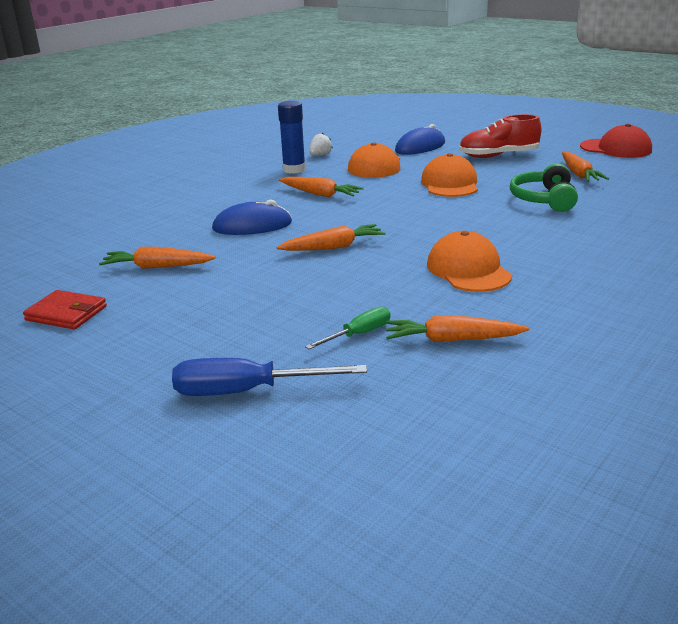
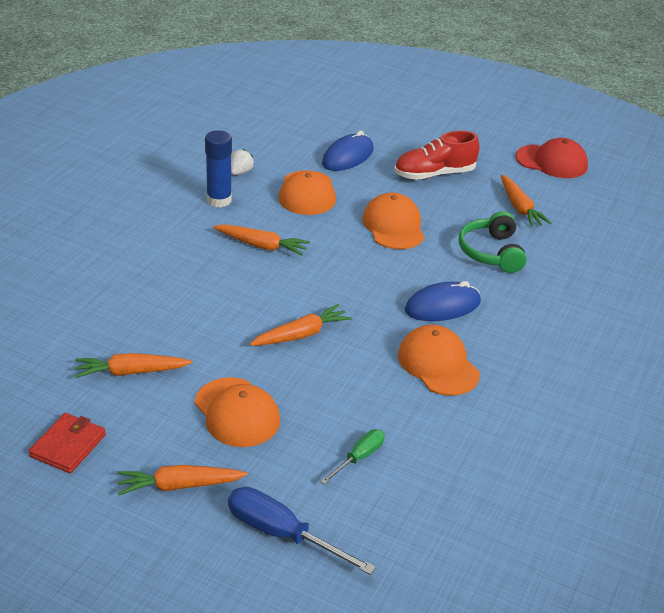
camera: 15 degrees left, 10 degrees up
red wallet [23,290,107,329] -> red wallet turned 75 degrees counterclockwise [29,413,106,473]
blue screwdriver [172,358,367,396] -> blue screwdriver turned 45 degrees clockwise [228,487,376,575]
blue mouse [212,200,292,235] -> blue mouse moved to [405,281,481,321]
orange carrot [386,315,529,342] -> orange carrot moved to [118,465,248,495]
none -> orange cap [195,377,280,447]

